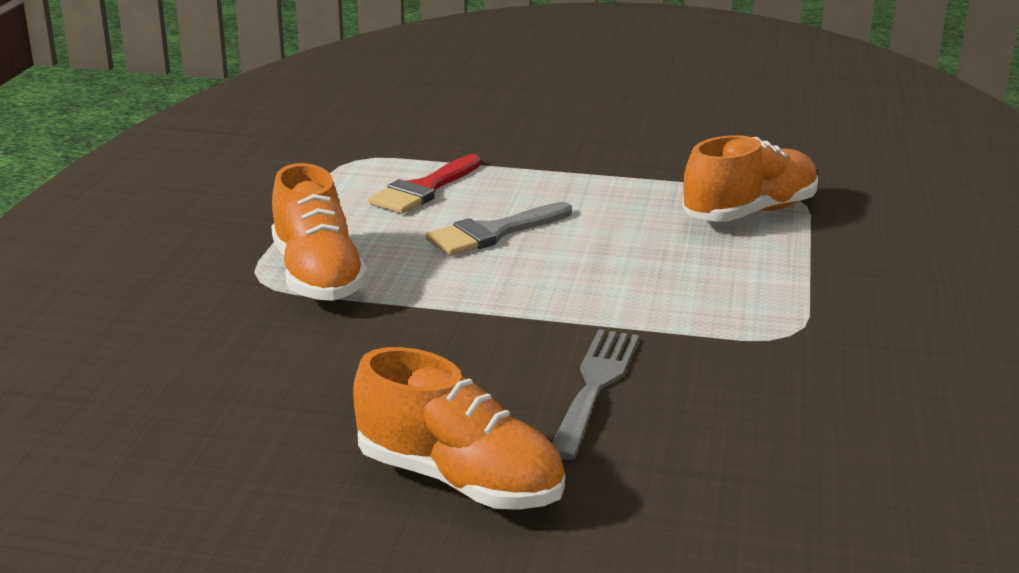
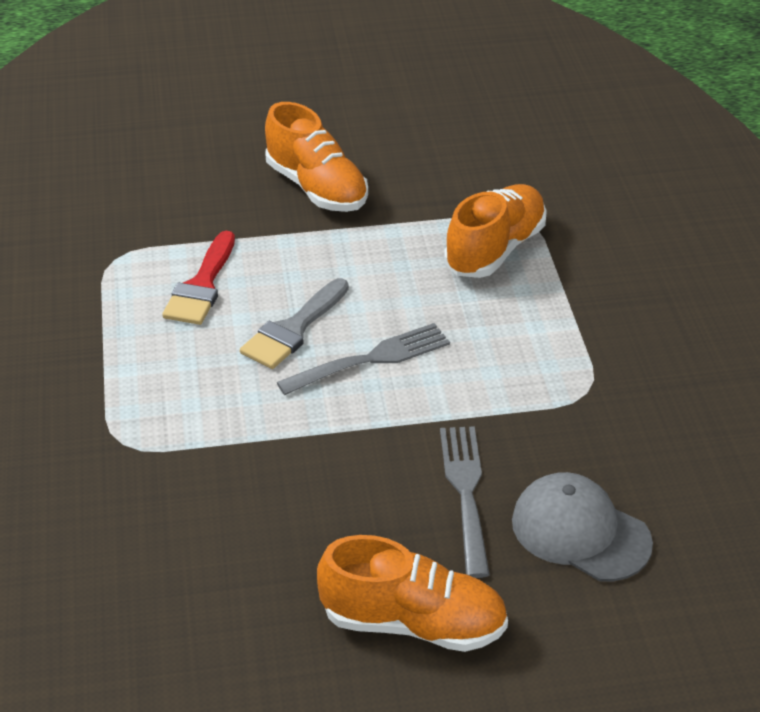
camera: 20 degrees left, 15 degrees up
orange shoe [271,163,368,301] -> orange shoe moved to [265,102,368,212]
none -> grey fork [277,323,450,395]
none -> grey cap [512,472,653,581]

